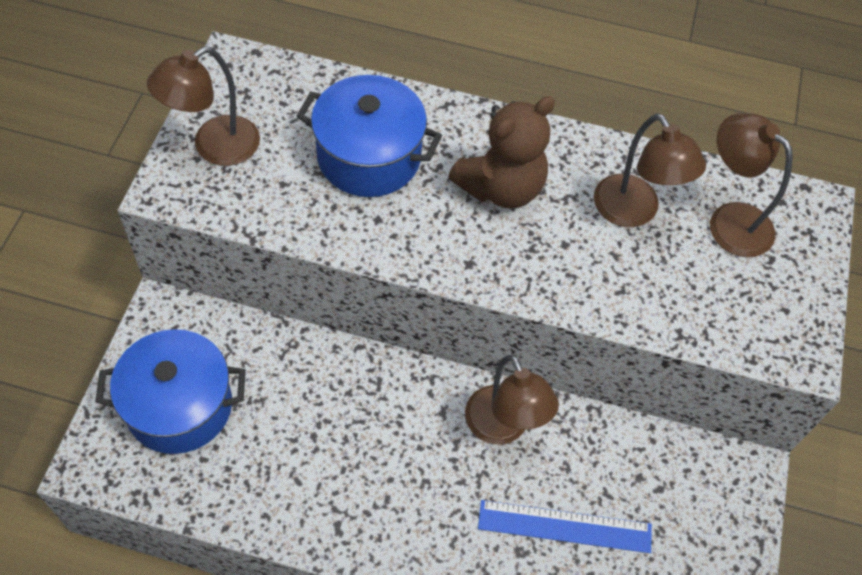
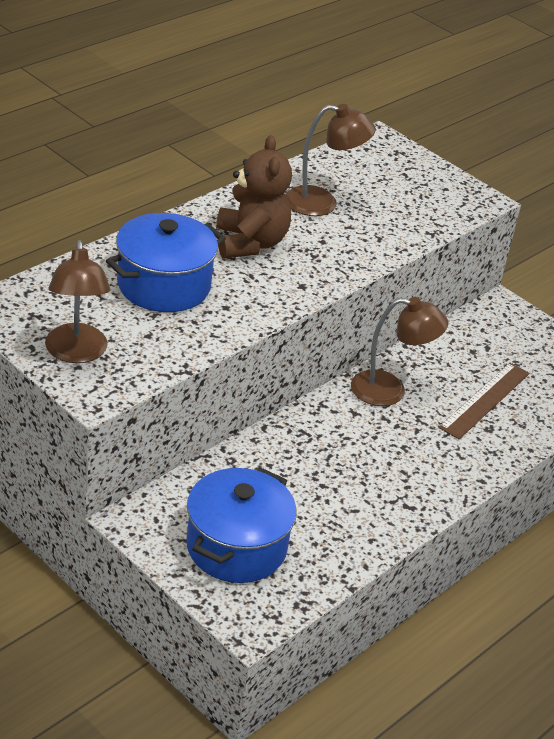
camera: 60 degrees left, 20 degrees down
blue ruler [478,500,652,553] -> brown ruler [439,363,530,439]
brown lamp [710,114,793,257] -> none

